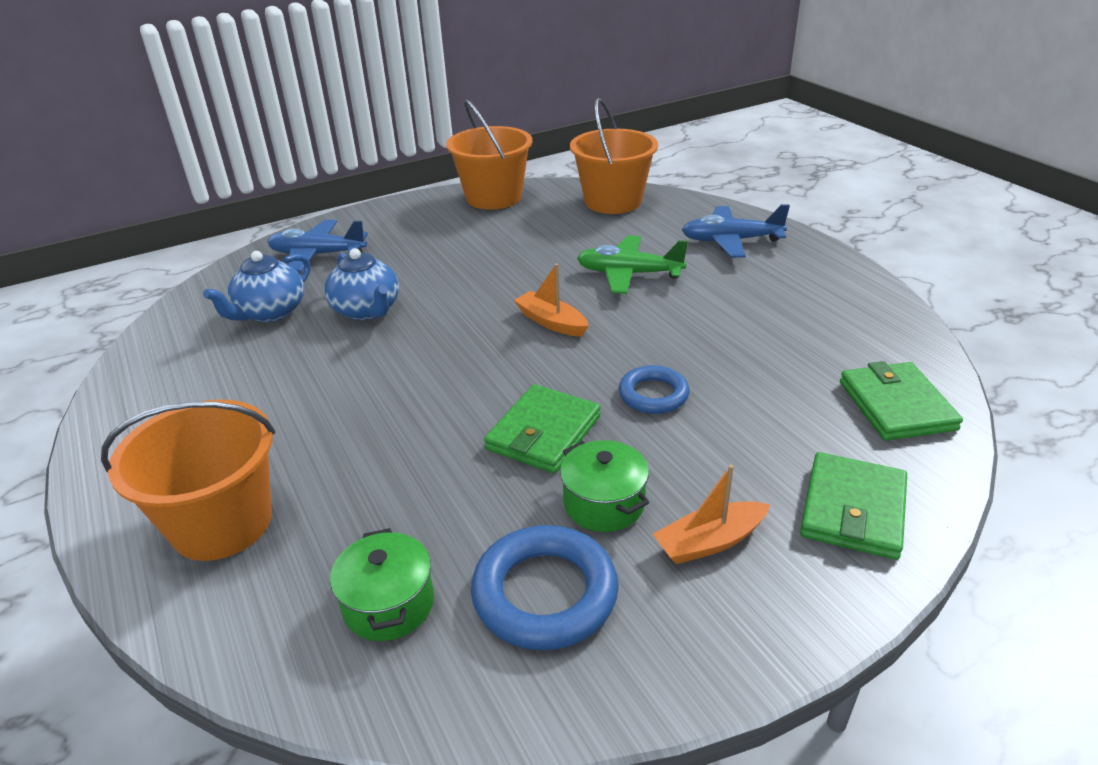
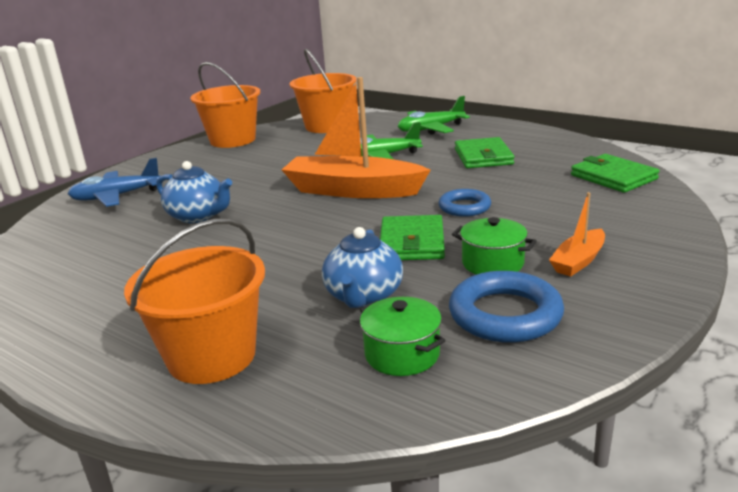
camera: 25 degrees left, 10 degrees down
blue teapot [203,251,311,322] -> blue teapot moved to [322,227,403,308]
orange boat [514,263,589,337] -> orange boat [282,77,431,198], size x2.09
blue plane [682,204,790,258] -> green plane [398,96,470,135]
green wallet [800,452,907,560] -> green wallet moved to [455,137,515,168]

